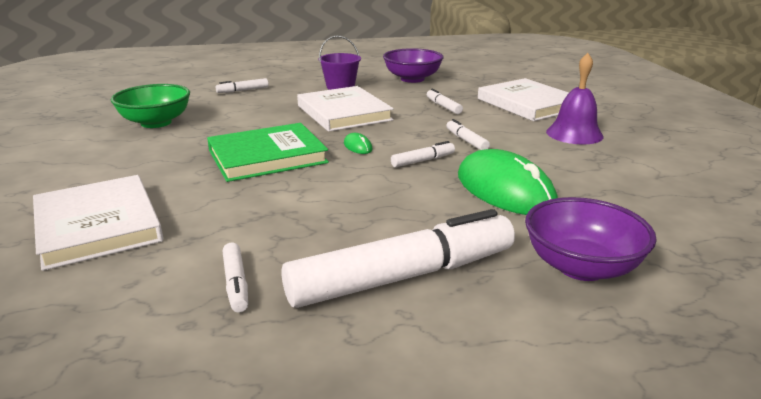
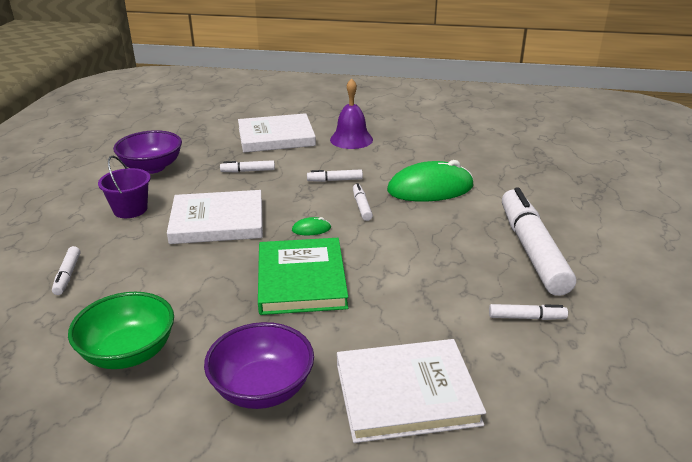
camera: 70 degrees left, 5 degrees up
purple bowl [525,197,657,281] -> purple bowl moved to [204,322,314,409]

